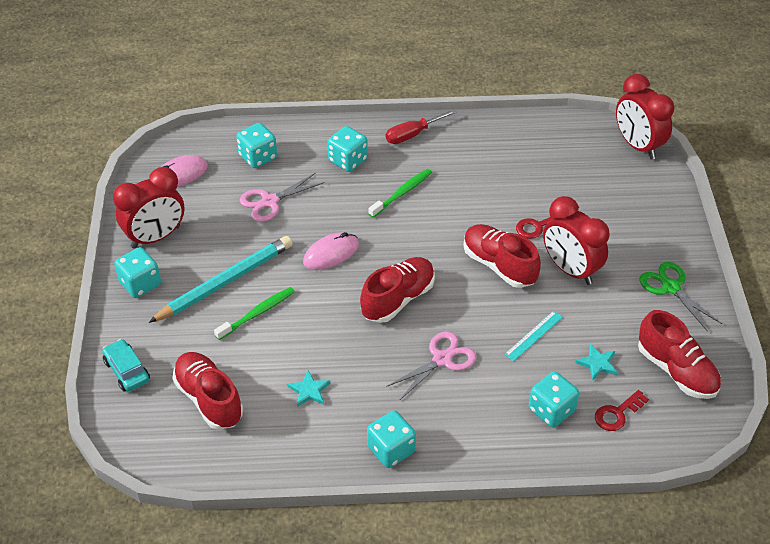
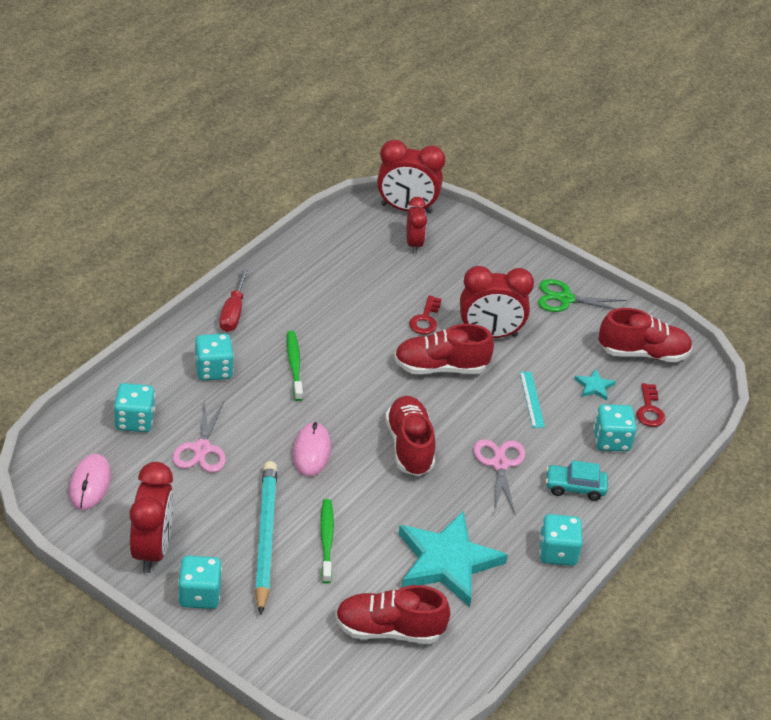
camera: 55 degrees left, 5 degrees down
turquoise car [102,339,150,392] -> turquoise car moved to [546,460,608,501]
turquoise star [287,371,330,407] -> turquoise star [398,511,508,607], size x2.46
none -> red clock [406,197,427,253]

